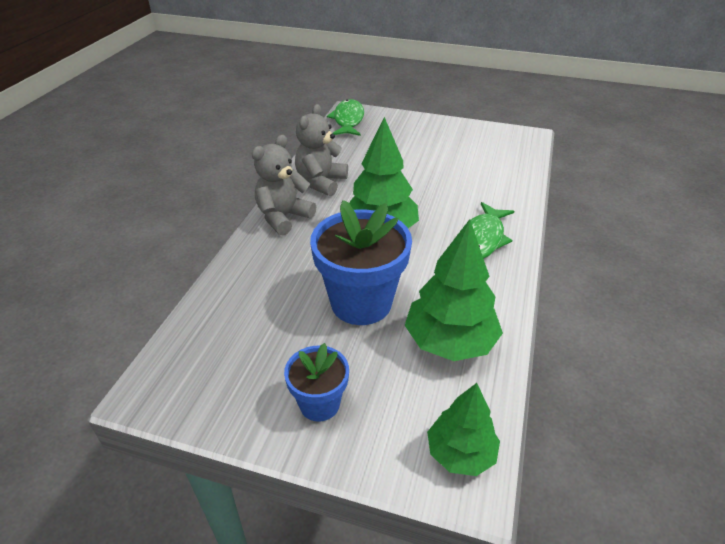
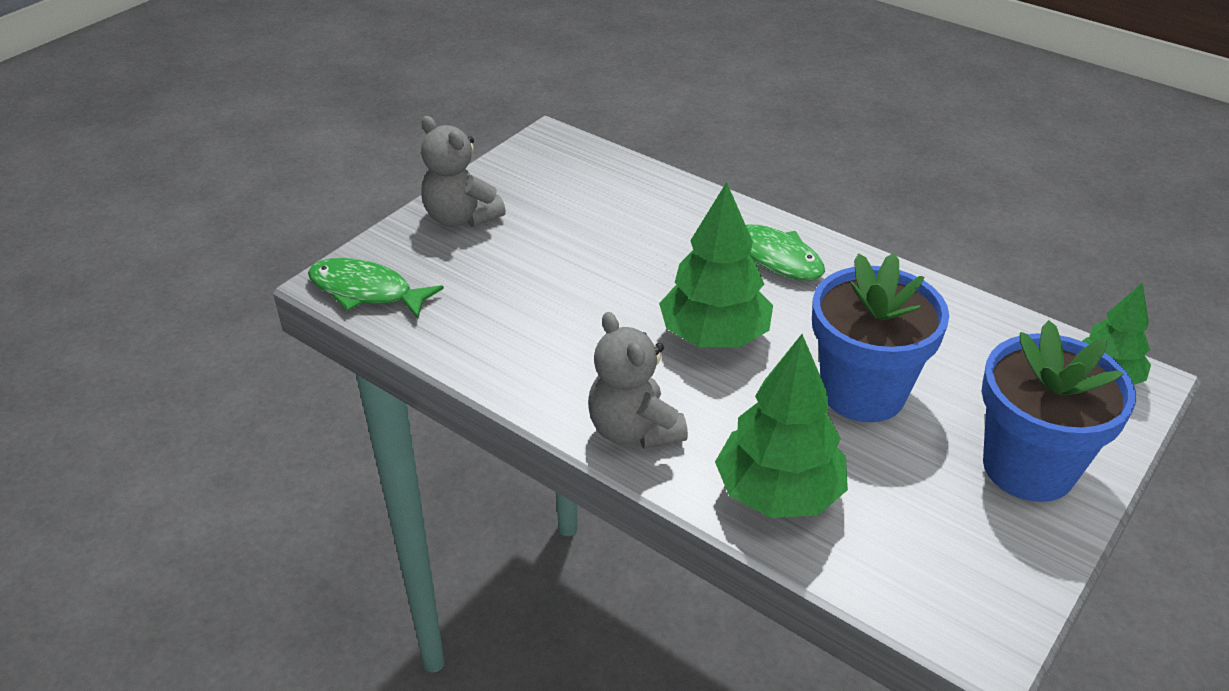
camera: 70 degrees left, 0 degrees up
blue flower pot [284,343,349,422] -> blue flower pot [981,320,1136,502], size x1.80
grey teddy bear [295,104,348,196] -> grey teddy bear moved to [421,116,506,227]
green tree [405,219,503,361] -> green tree moved to [715,334,848,518]

